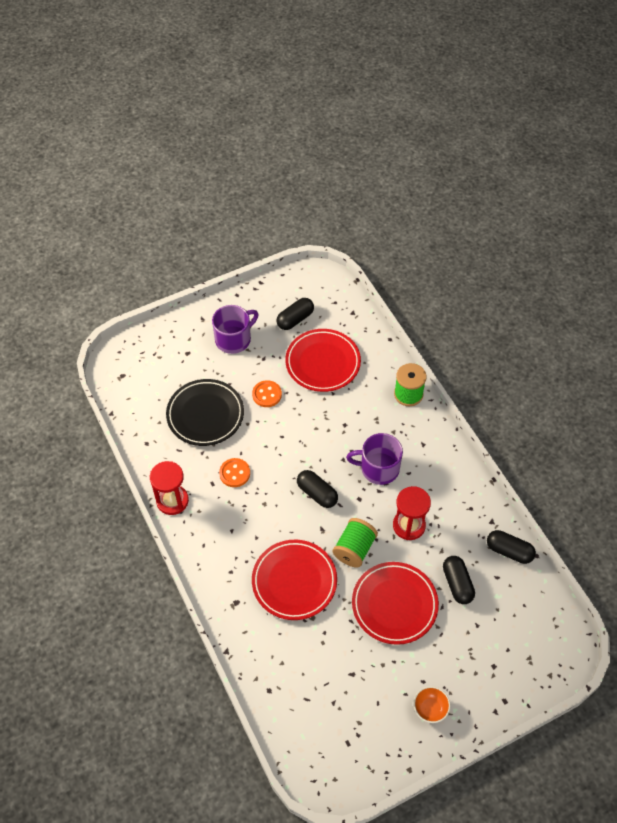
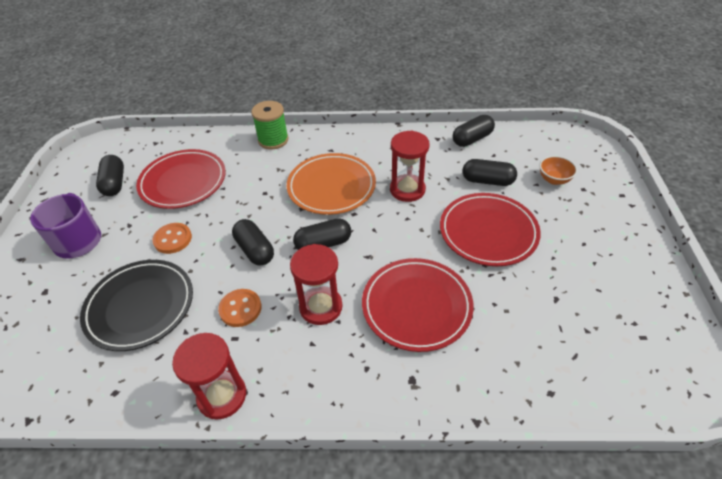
camera: 60 degrees left, 10 degrees down
green spool [333,518,378,568] -> none
purple mug [346,433,403,485] -> orange plate [287,153,376,215]
orange bowl [413,686,451,723] -> orange bowl moved to [539,156,577,185]
none -> black capsule [232,219,274,266]
none -> red hourglass [290,244,342,325]

